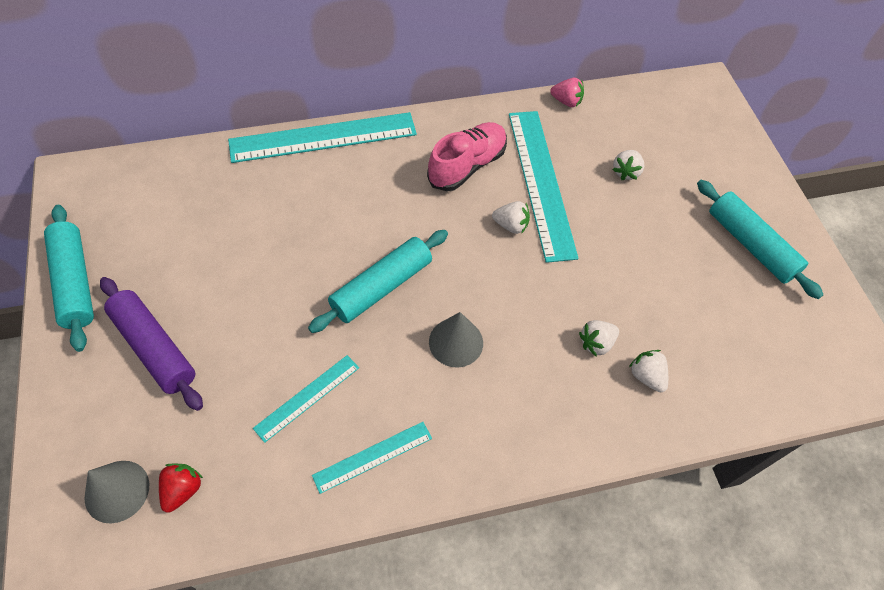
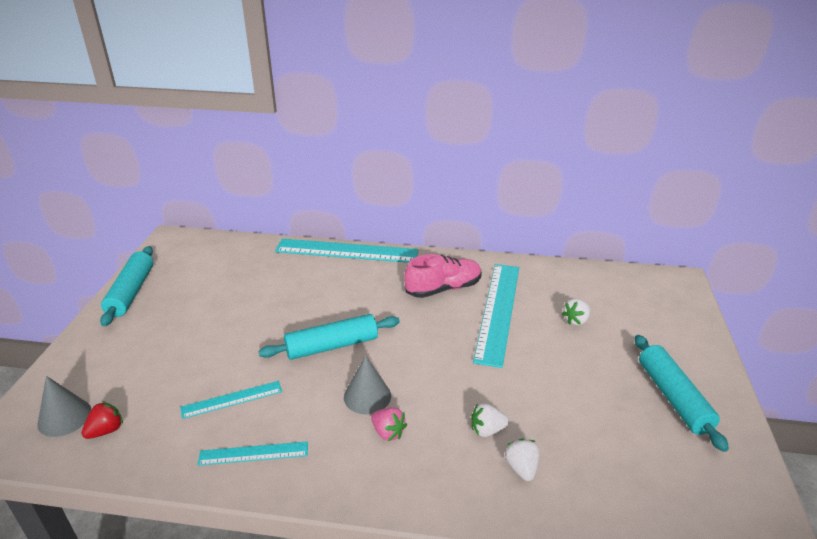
camera: 25 degrees right, 25 degrees down
purple rolling pin [100,277,203,411] -> none
white strawberry [492,201,530,234] -> none
pink strawberry [550,78,584,107] -> pink strawberry moved to [371,407,407,441]

